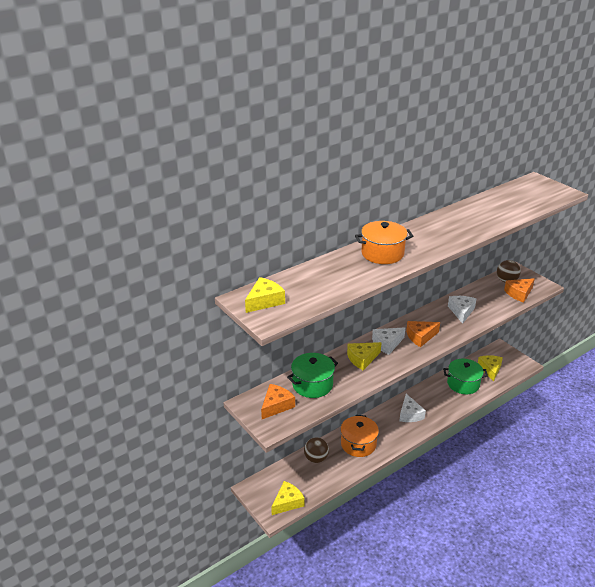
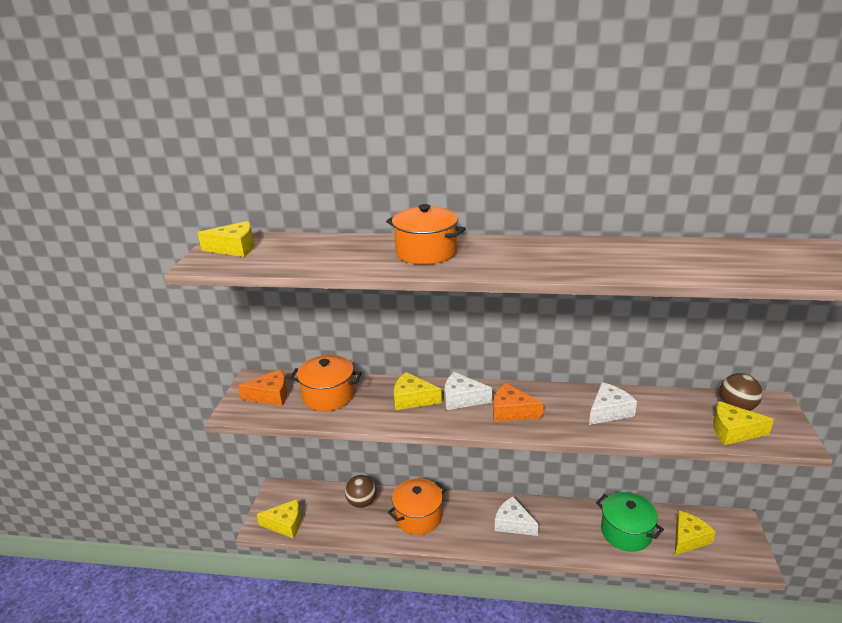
camera: 45 degrees right, 5 degrees down
green pot [287,353,338,398] -> orange pot [290,355,362,411]
white cheese [400,394,426,422] -> white cheese turned 90 degrees clockwise [495,497,539,536]
orange cheese [504,278,535,303] -> yellow cheese [713,401,774,445]

